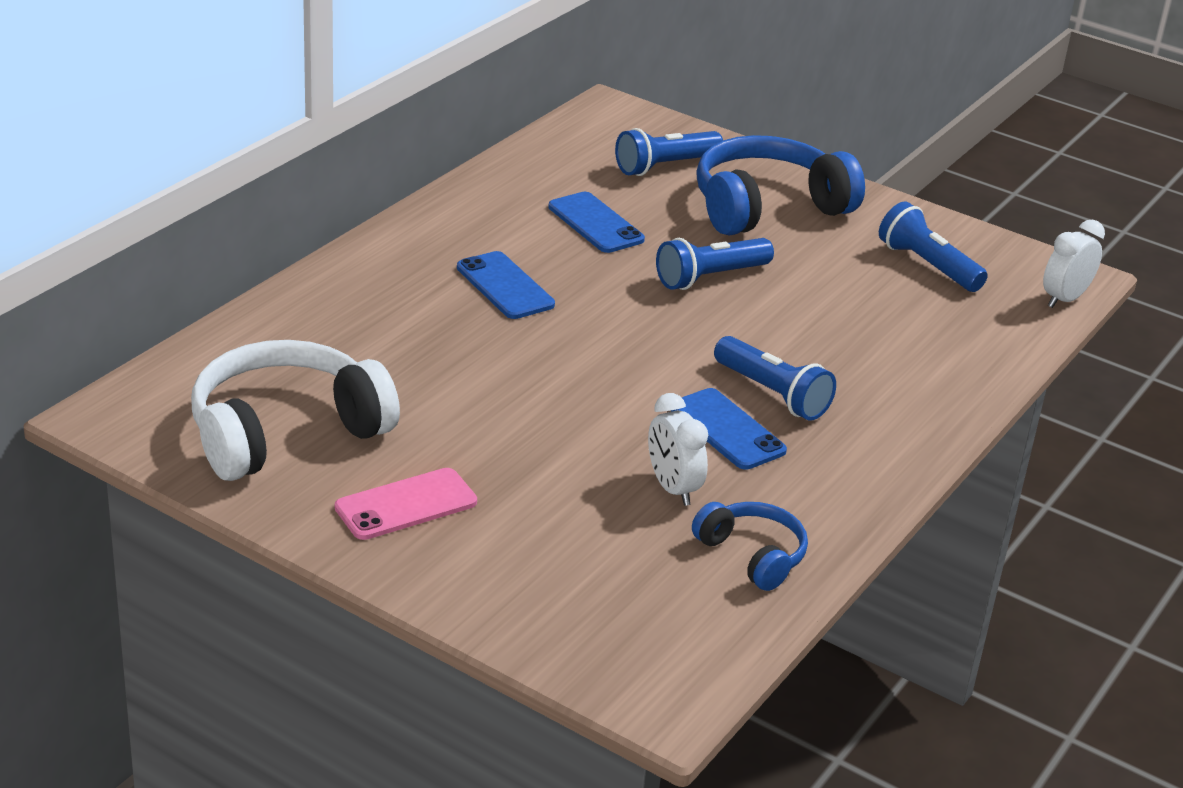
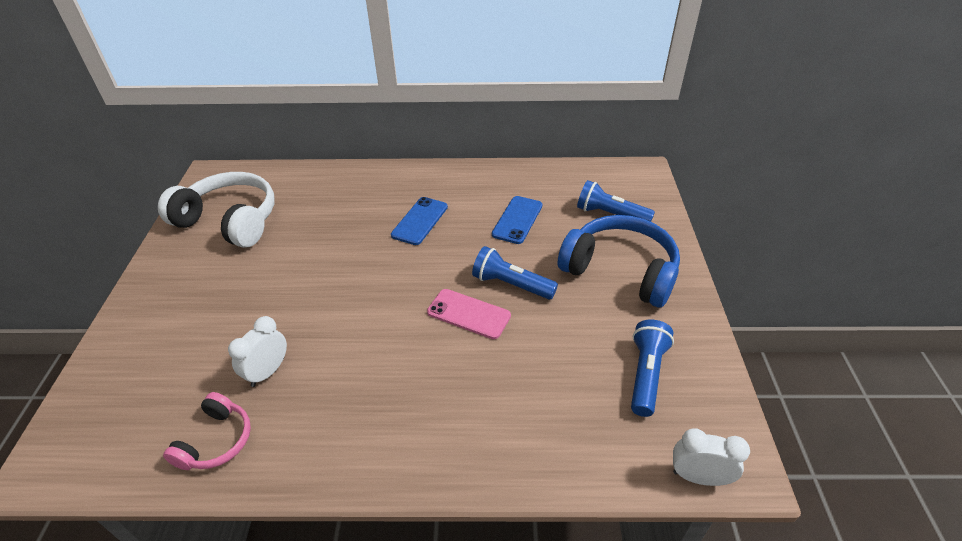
camera: 60 degrees right, 10 degrees up
pink phone [335,468,477,540] -> pink phone moved to [427,289,511,339]
blue phone [671,388,787,470] -> none
blue headphones [692,502,808,591] -> pink headphones [163,392,251,470]
blue flashlight [714,336,836,421] -> none

